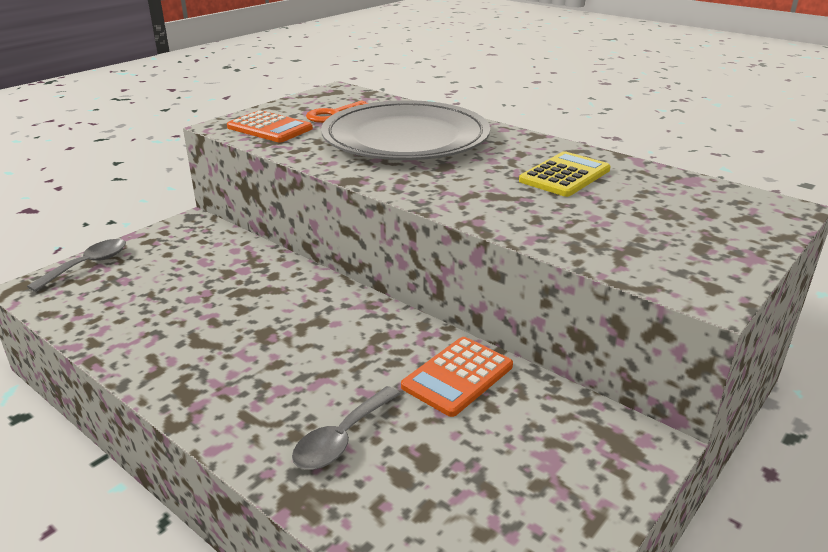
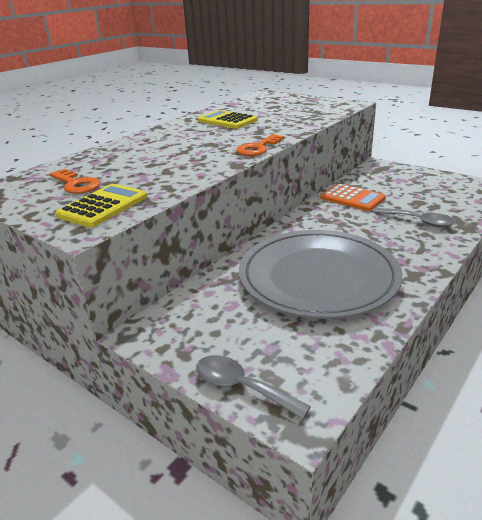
camera: 90 degrees left, 0 degrees up
orange calculator [227,110,313,142] -> yellow calculator [55,184,147,228]
grey plate [321,100,490,160] -> grey plate moved to [239,230,402,319]
none -> orange key [236,134,284,156]

